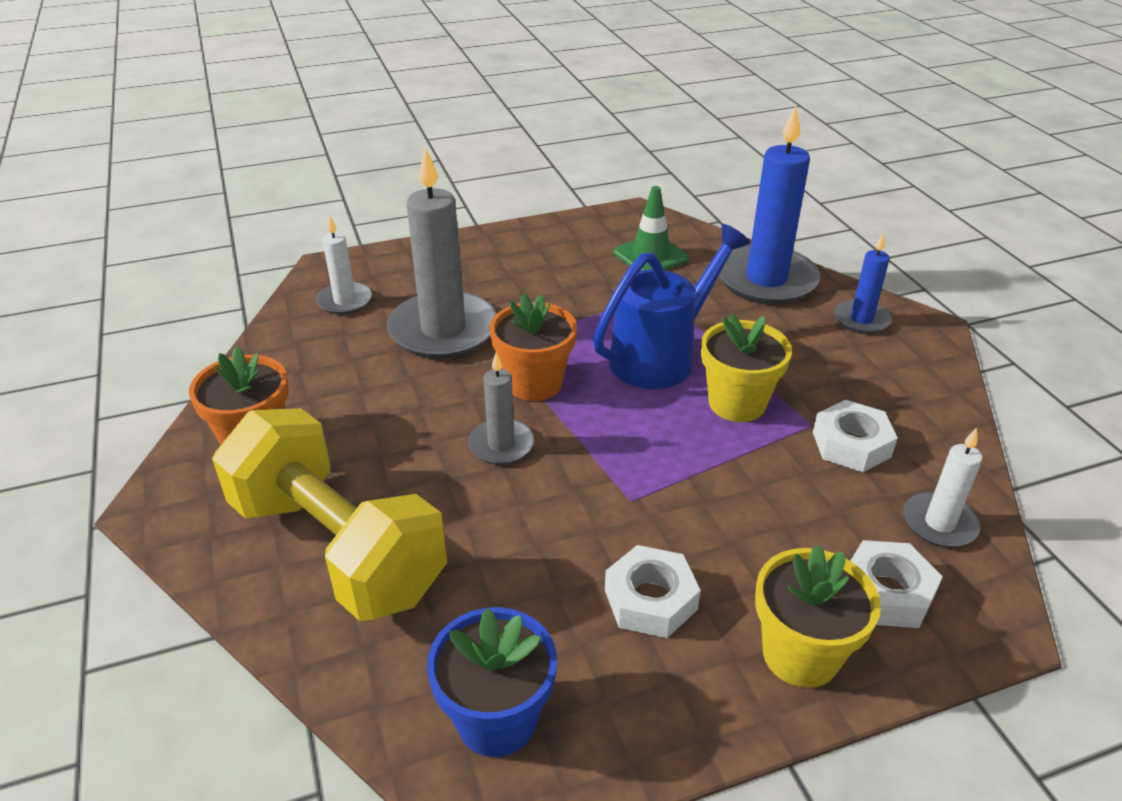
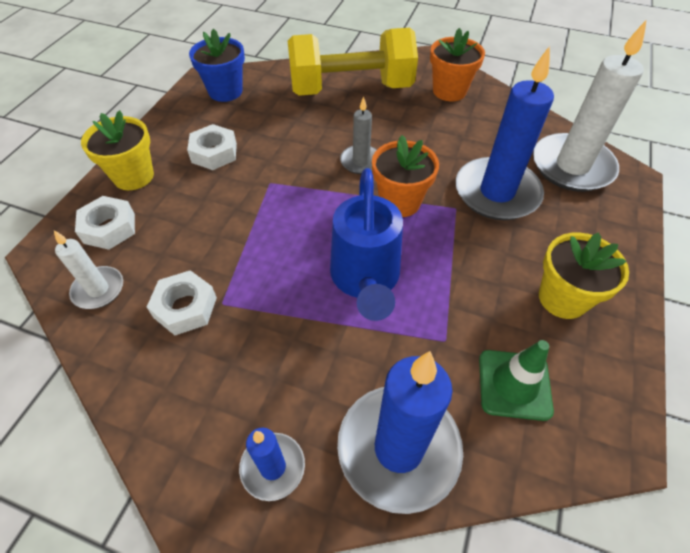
camera: 130 degrees right, 15 degrees up
white candle [317,216,372,314] -> white candle [533,19,647,192], size x1.93
grey candle [387,147,497,359] -> blue candle [455,46,554,220]
yellow flower pot [701,314,792,422] -> yellow flower pot moved to [539,232,629,319]

